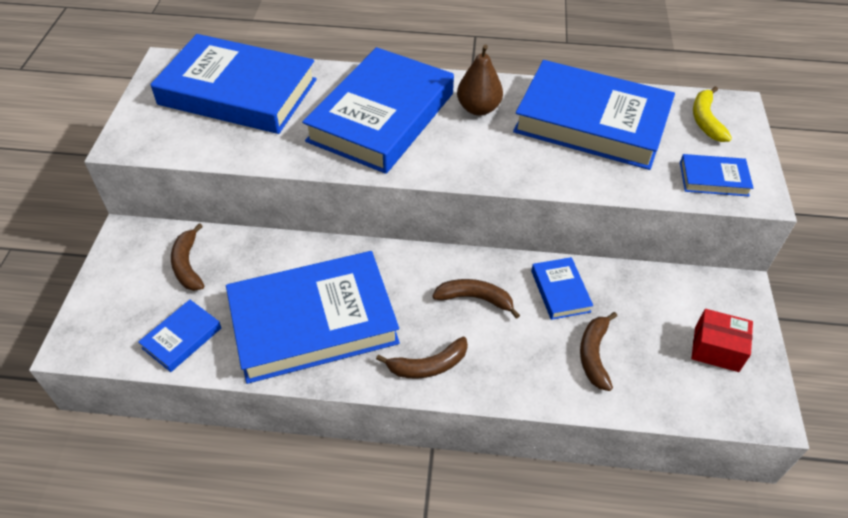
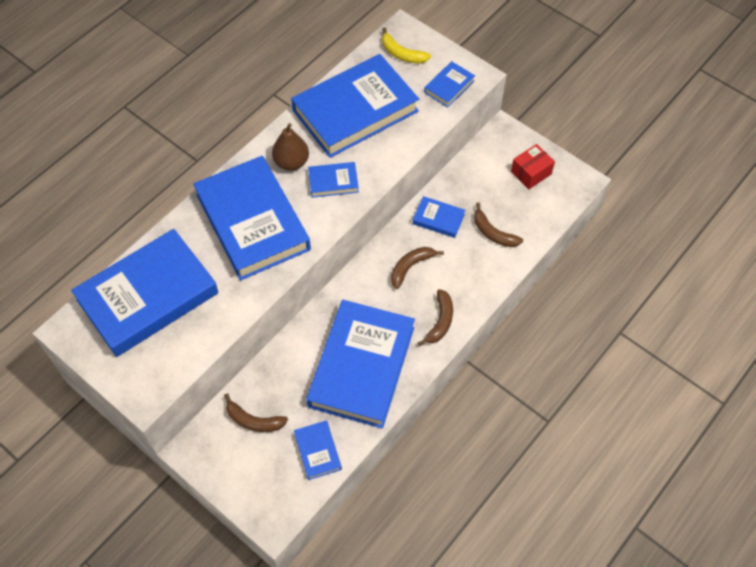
camera: 55 degrees left, 10 degrees up
none -> blue book [308,162,359,198]

